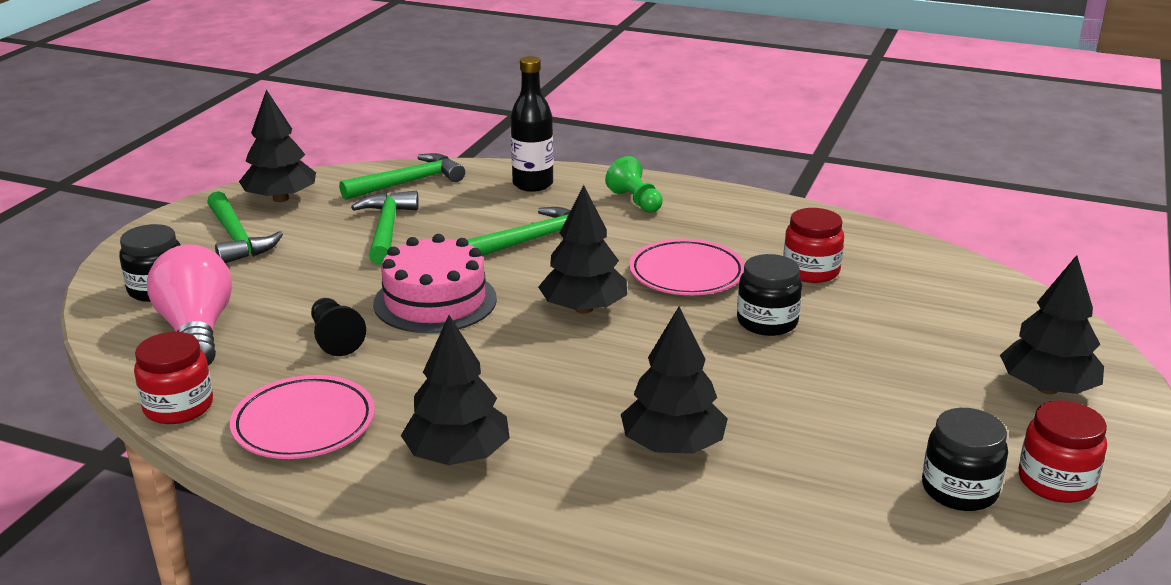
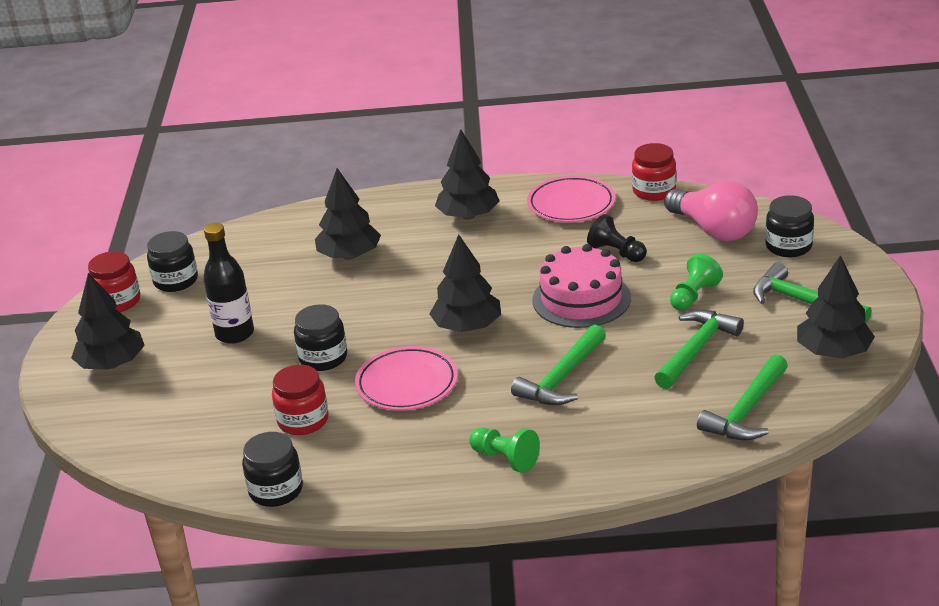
camera: 160 degrees right, 5 degrees up
green hammer [351,191,419,265] -> green hammer turned 120 degrees counterclockwise [654,310,744,389]
black bottle [511,56,553,192] -> black bottle moved to [203,223,254,344]
none -> black jar [242,432,303,507]
none -> green pawn [670,253,723,310]

